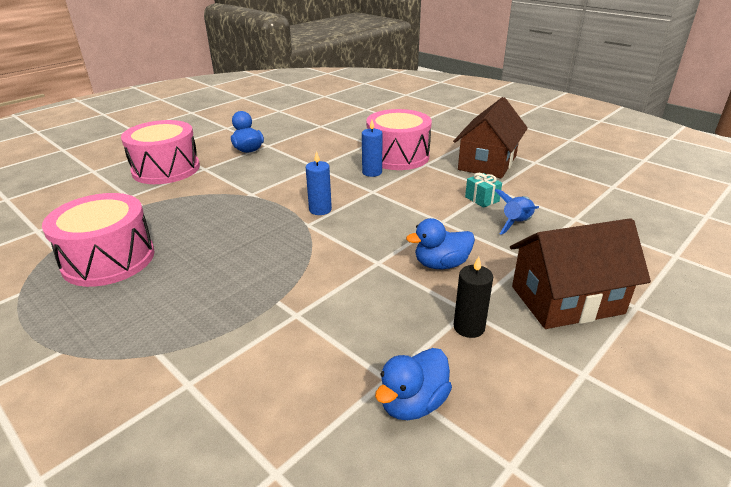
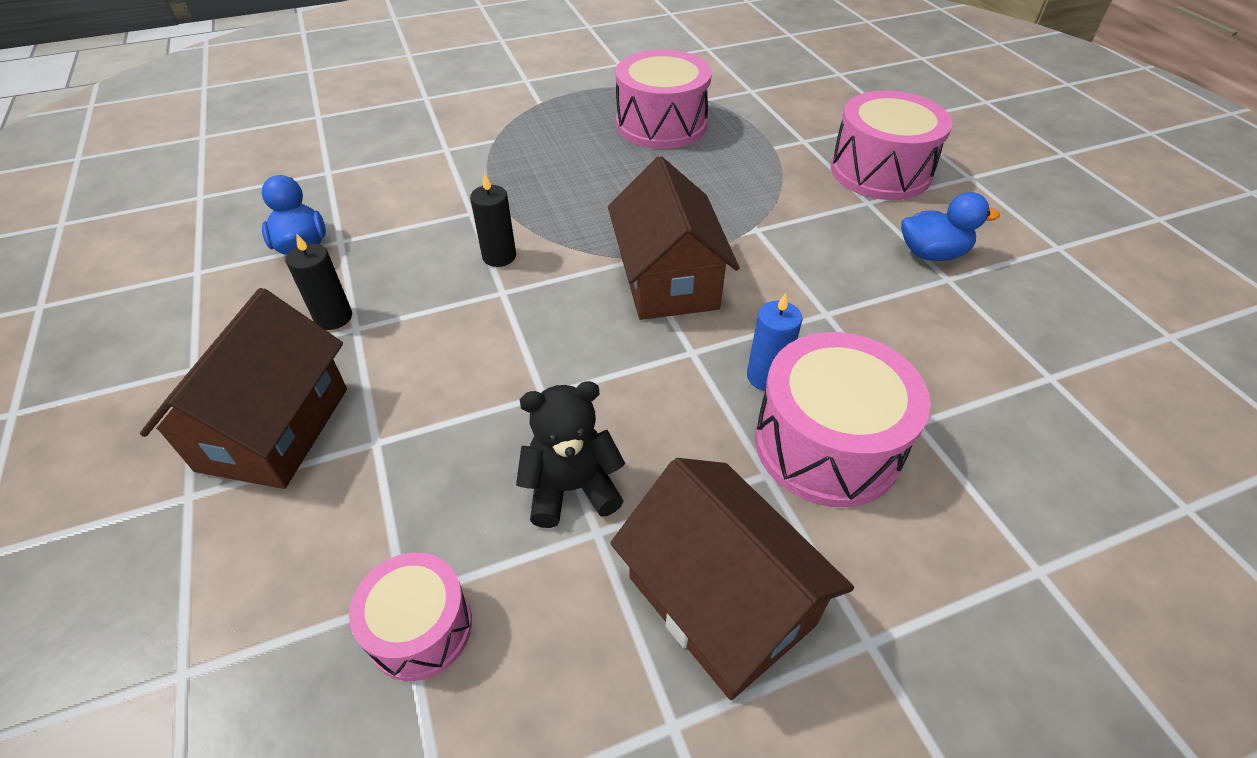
camera: 115 degrees right, 15 degrees up
blue candle [306,151,332,215] -> brown house [608,156,739,320]
blue duck [406,218,475,269] -> none
turquoise gift [465,173,502,208] -> black teddy bear [516,381,626,528]
blue rocket [495,189,539,235] -> none
none -> pink drum [349,553,472,681]
none -> black candle [470,173,516,267]

